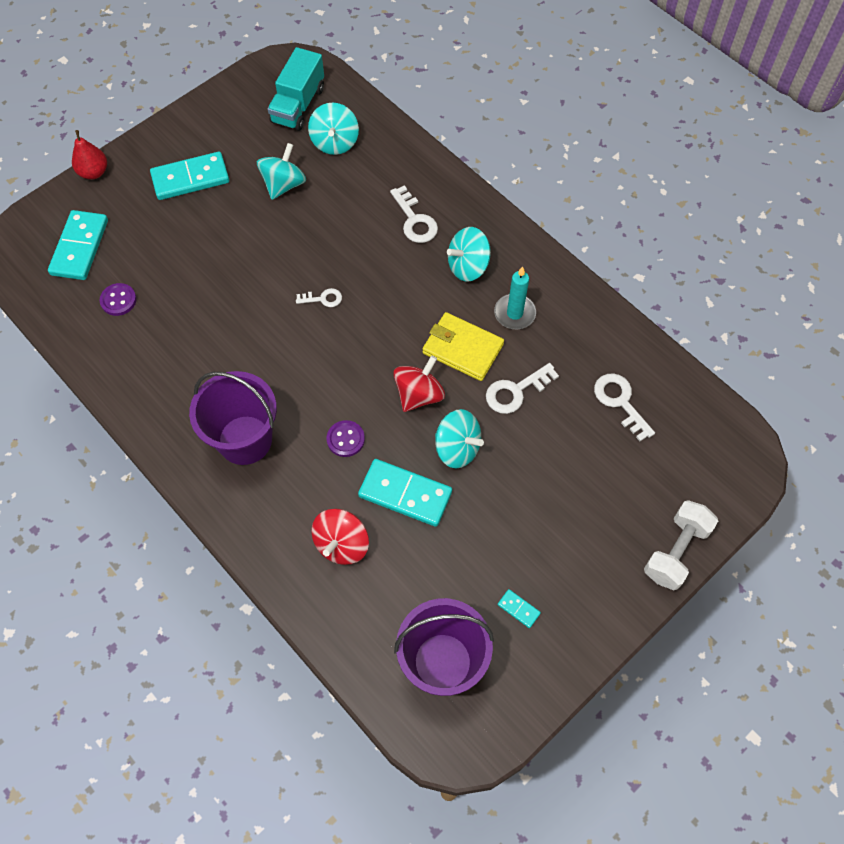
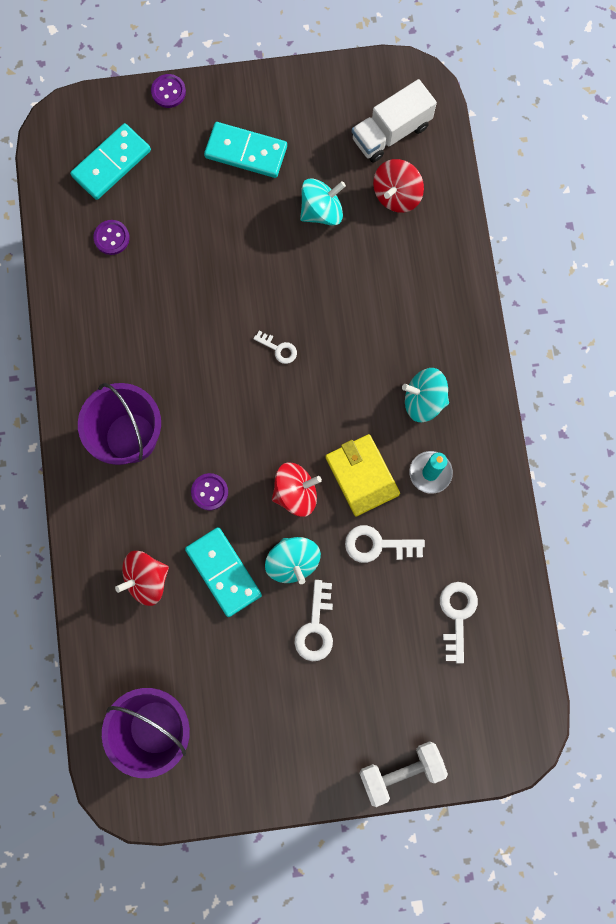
camera: 35 degrees right, 15 degrees up
red pear [72,130,107,179] -> purple button [151,74,186,108]
turquoise truck [268,47,324,131] -> white truck [352,79,437,162]
turquoise spinning top [308,102,359,155] -> red spinning top [373,159,424,213]
white key [390,185,438,243] -> white key moved to [294,580,333,661]
turquoise domino [498,589,541,628] -> none

